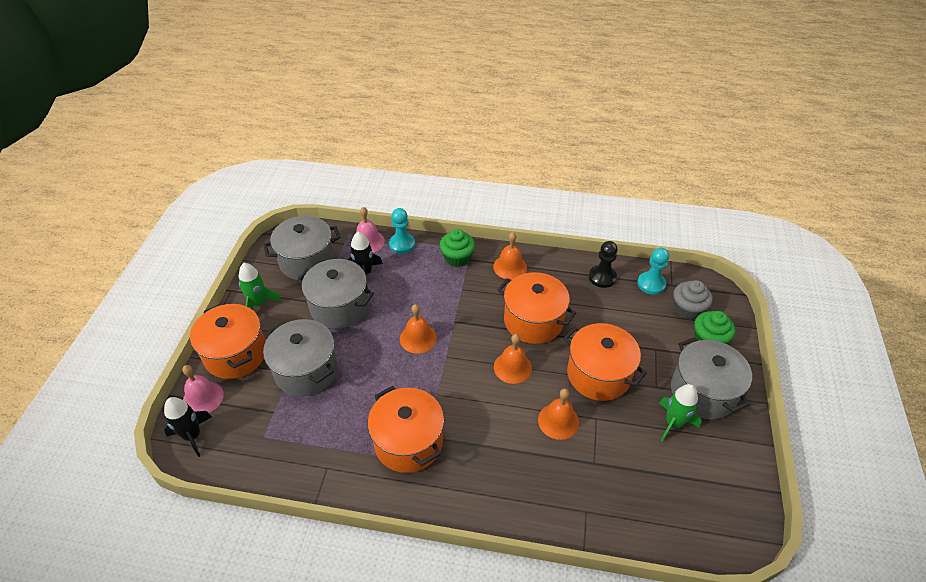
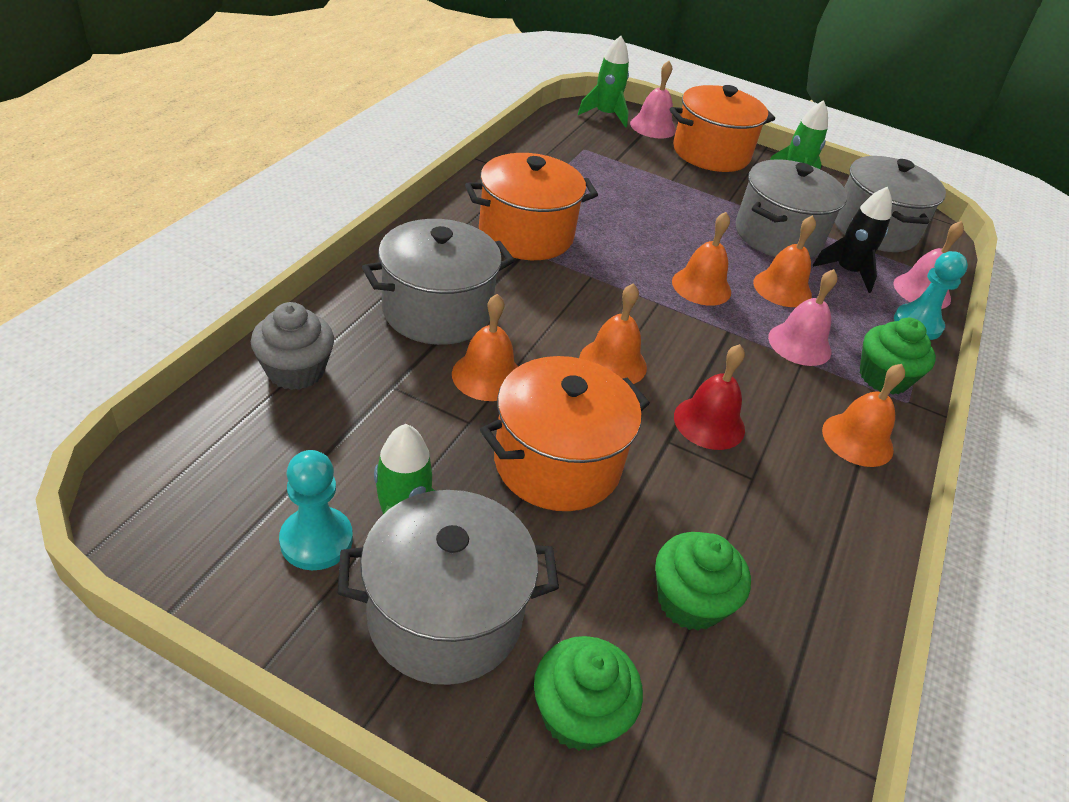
camera: 100 degrees right, 5 degrees down
black rocket [164,397,212,457] -> green rocket [578,36,629,128]
grey pot [263,319,338,396] -> grey pot moved to [362,219,515,345]
orange pot [497,272,576,344] -> red bell [674,344,745,450]
black pawn [589,241,618,288] -> none
turquoise pawn [637,248,669,295] -> turquoise pawn moved to [279,450,353,570]
grey cupcake [673,280,713,320] -> grey cupcake moved to [251,302,334,390]
none -> green cupcake [655,532,751,631]
none -> orange bell [753,215,816,307]
none -> pink bell [768,269,838,366]

